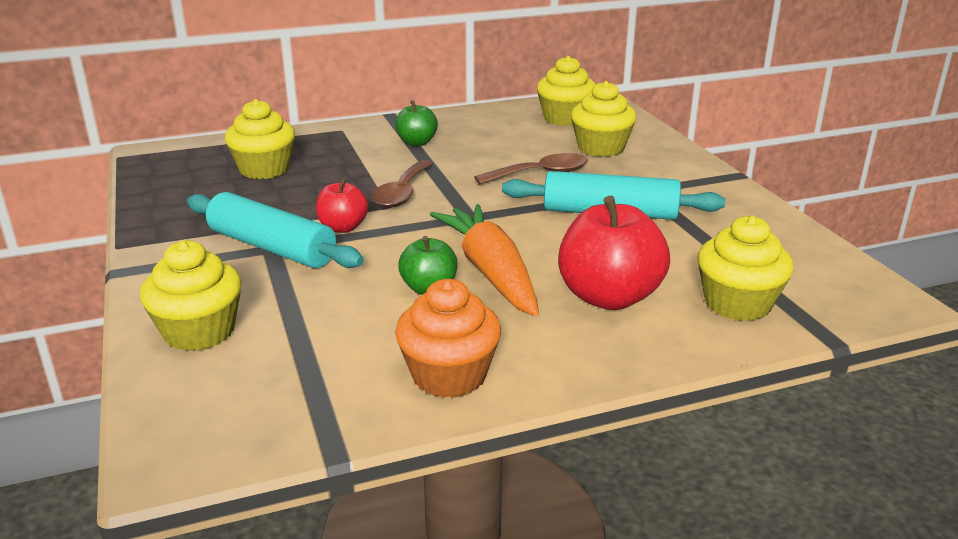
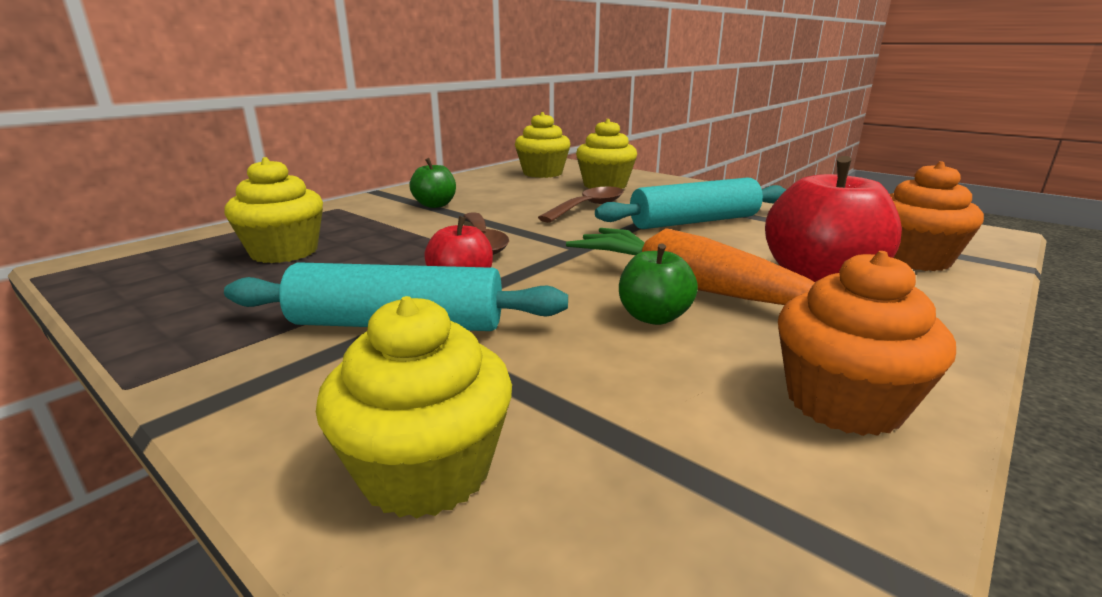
camera: 30 degrees left, 5 degrees down
yellow cupcake [697,216,793,321] -> orange cupcake [889,161,984,271]

